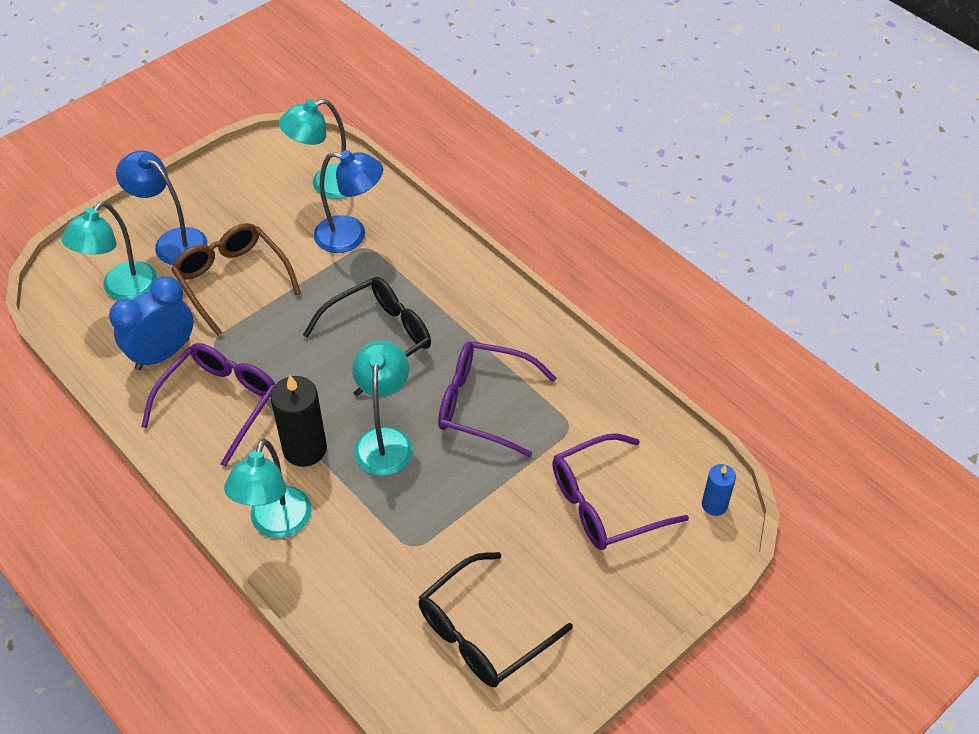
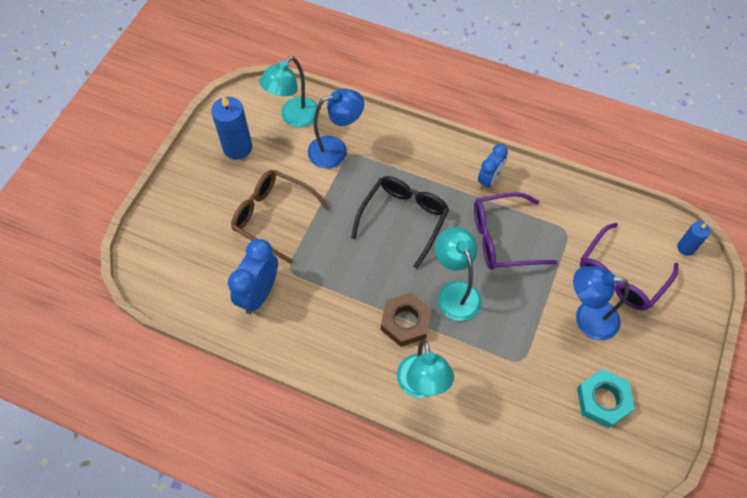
camera: 25 degrees left, 10 degrees up
turquoise lamp [61,201,157,301] -> none
blue lamp [116,151,207,265] -> blue lamp moved to [573,266,629,340]
purple glasses [141,343,275,467] -> none
black candle [271,375,327,467] -> brown nut [381,293,431,347]
black glasses [419,552,573,687] -> turquoise nut [577,369,635,428]
none -> blue candle [211,95,252,160]
none -> blue clock [478,144,508,190]

